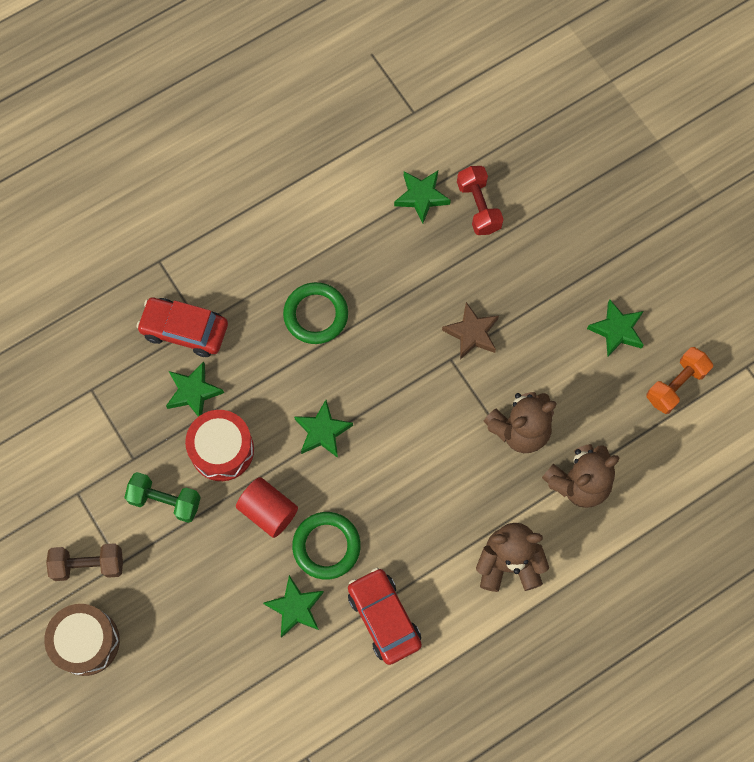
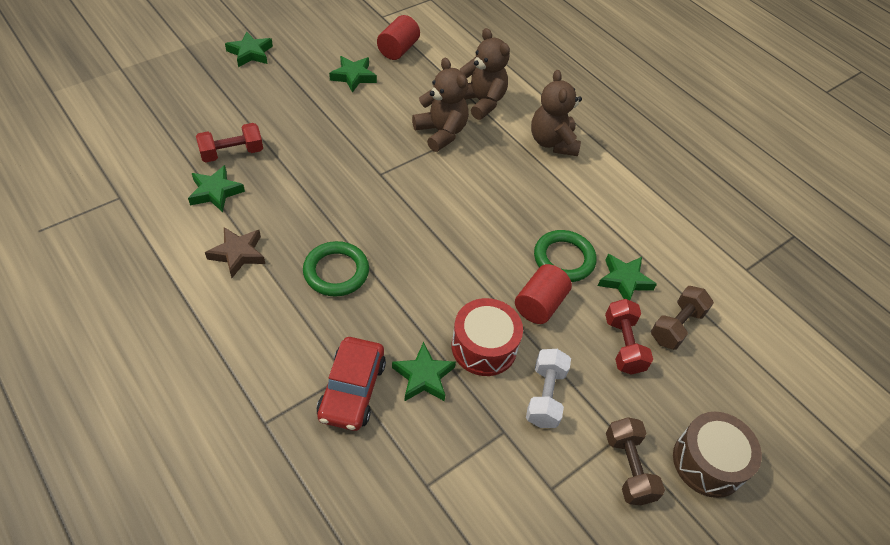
camera: 100 degrees left, 20 degrees down
green dumbbell [124,472,201,523] -> white dumbbell [526,349,571,428]
green star [294,400,353,458] -> green star moved to [225,31,273,67]
red car [348,568,422,665] -> none
brown star [442,302,499,360] -> brown star moved to [205,227,265,278]
orange dumbbell [646,347,713,414] -> red cylinder [377,15,420,60]
none -> red dumbbell [605,299,653,375]
none -> brown dumbbell [651,286,714,350]

